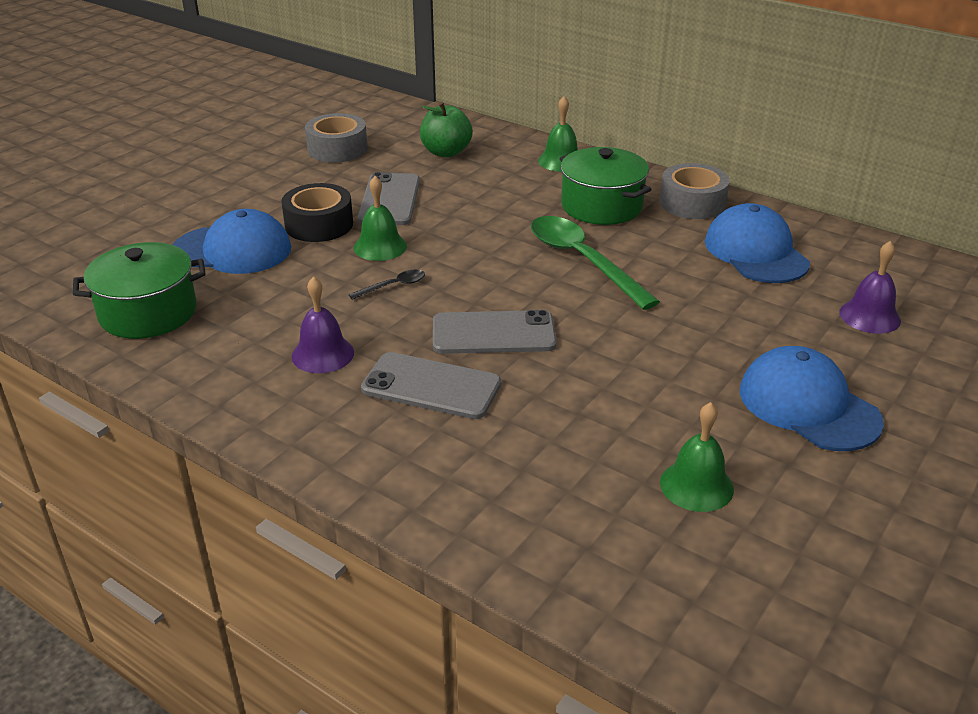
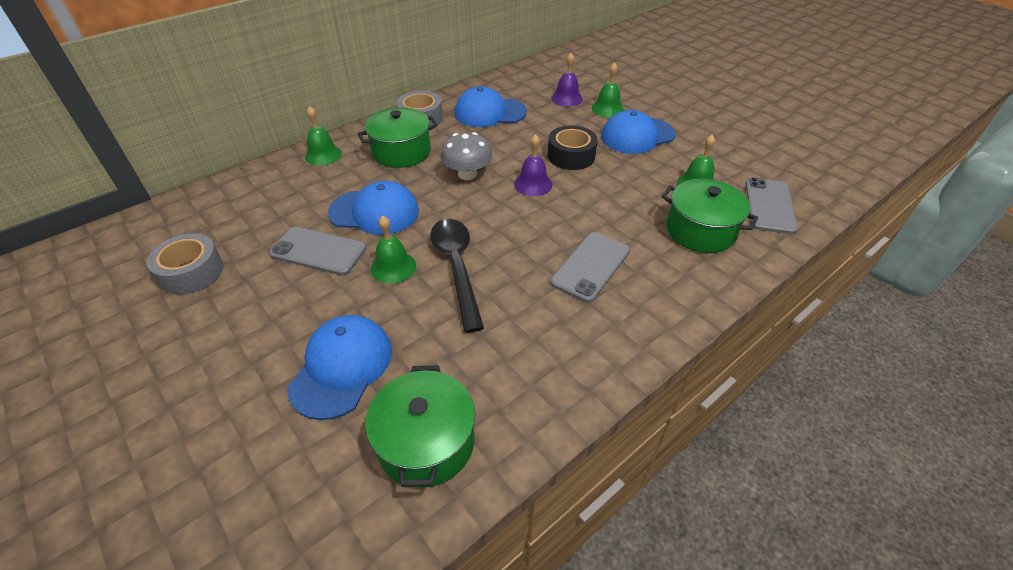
camera: 75 degrees left, 10 degrees up
black tape [281,183,353,242] -> black tape moved to [548,126,598,170]
purple bell [291,277,354,373] -> purple bell moved to [514,134,553,196]
black spoon [348,270,425,300] -> black spoon [430,219,484,333], size x2.31
green apple [420,102,473,157] -> none
grey phone [433,310,557,354] -> grey phone moved to [745,177,798,234]
green spoon [531,216,660,310] -> grey mushroom [440,132,492,180]
none -> blue cap [328,181,419,235]
none -> green bell [592,62,624,117]
none -> green pot [661,179,758,253]

